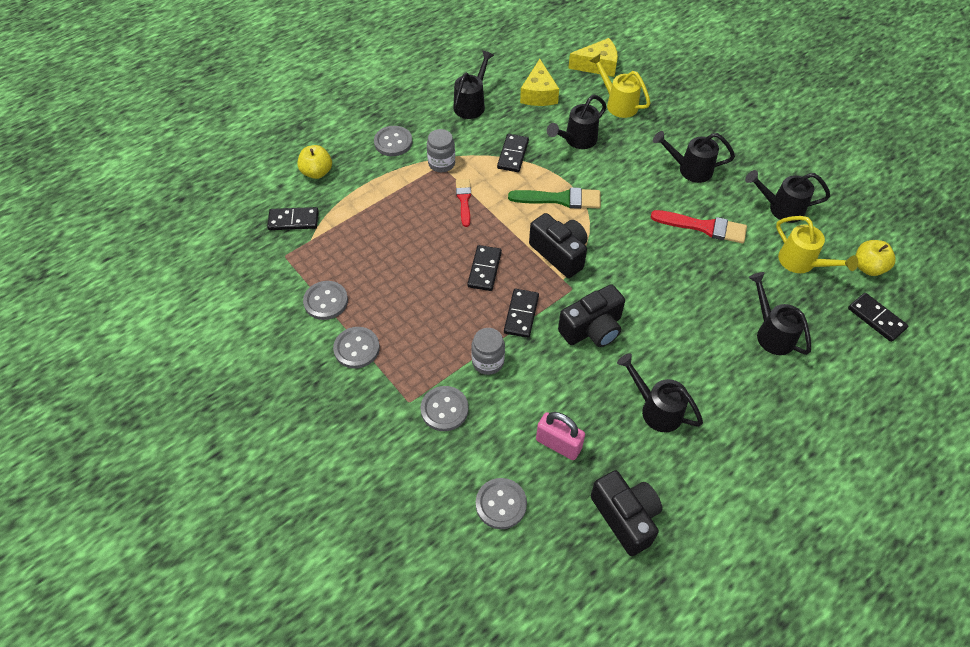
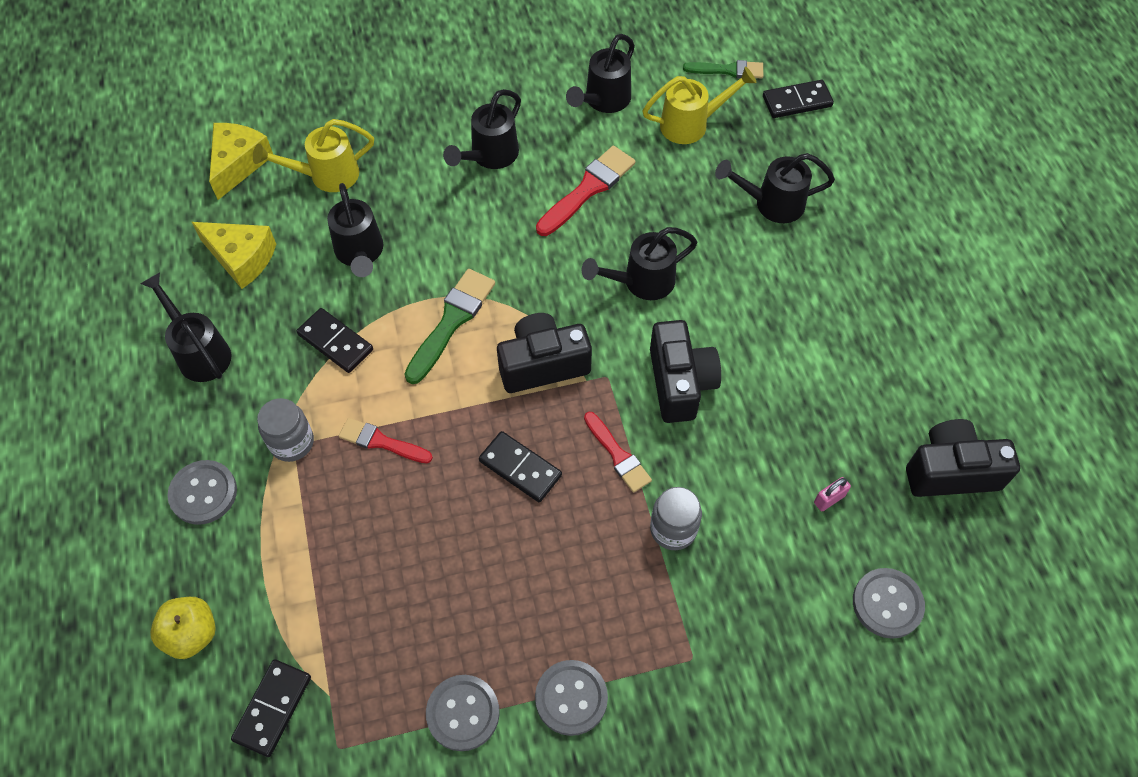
camera: 65 degrees left, 5 degrees up
grey button [420,386,469,431] -> none
black domino [504,289,539,338] -> red brush [584,412,652,493]
pink padlock [536,412,585,460] -> pink padlock [814,477,851,511], size x0.53
black watering can [617,353,703,432] -> black watering can moved to [582,227,697,300]
yellow apple [855,240,895,276] -> green brush [683,60,763,79]

